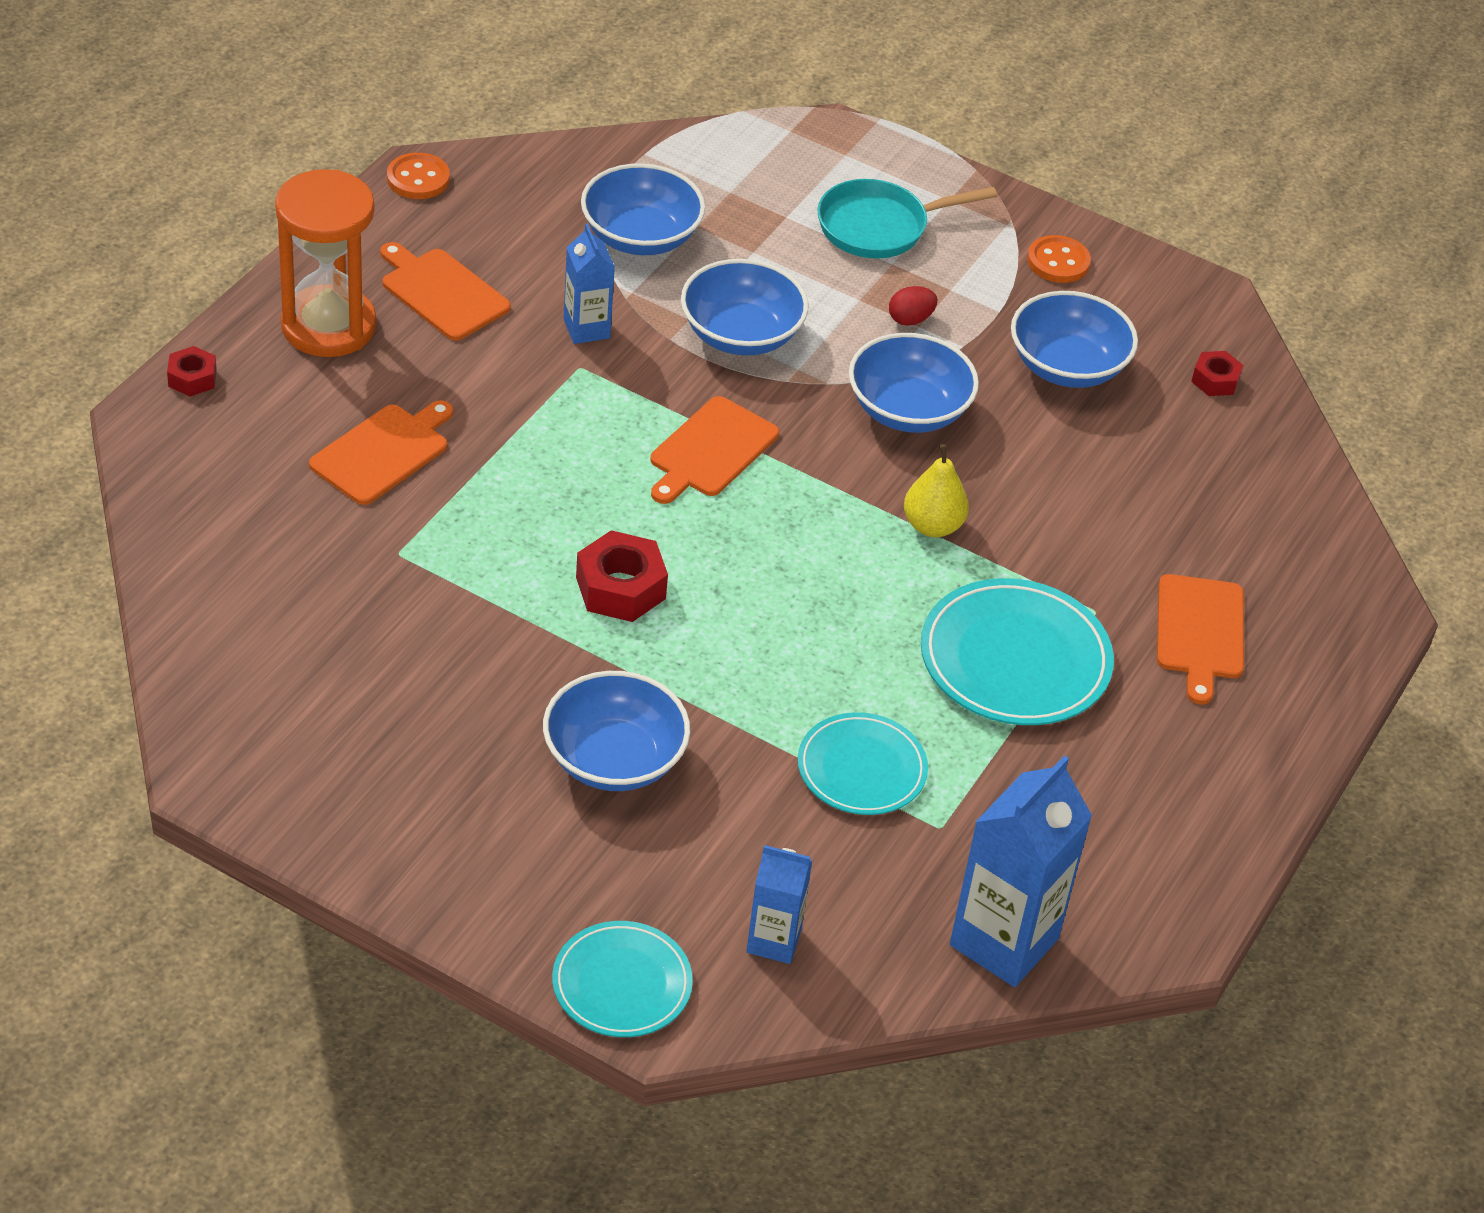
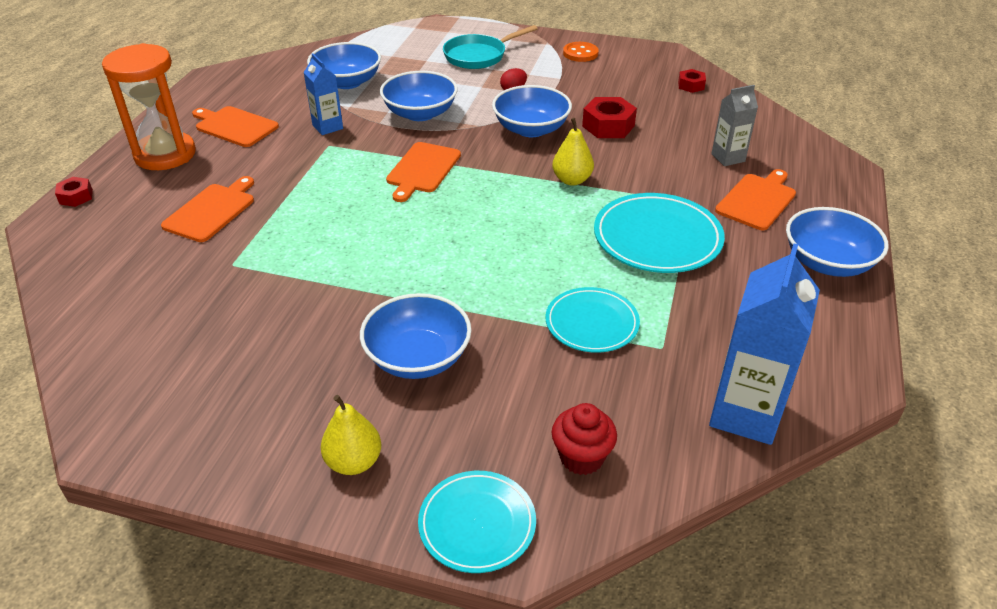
camera: 10 degrees left, 5 degrees down
orange button [387,153,450,199] -> none
red nut [576,530,668,622] -> red nut moved to [582,97,637,138]
blue carton [746,845,813,964] -> red cupcake [552,403,617,475]
blue bowl [1011,291,1138,388] -> blue bowl moved to [786,207,889,277]
orange cutting board [1157,574,1244,704] -> orange cutting board turned 135 degrees counterclockwise [715,169,796,230]
none -> yellow pear [321,395,381,475]
none -> grey carton [711,85,758,166]

